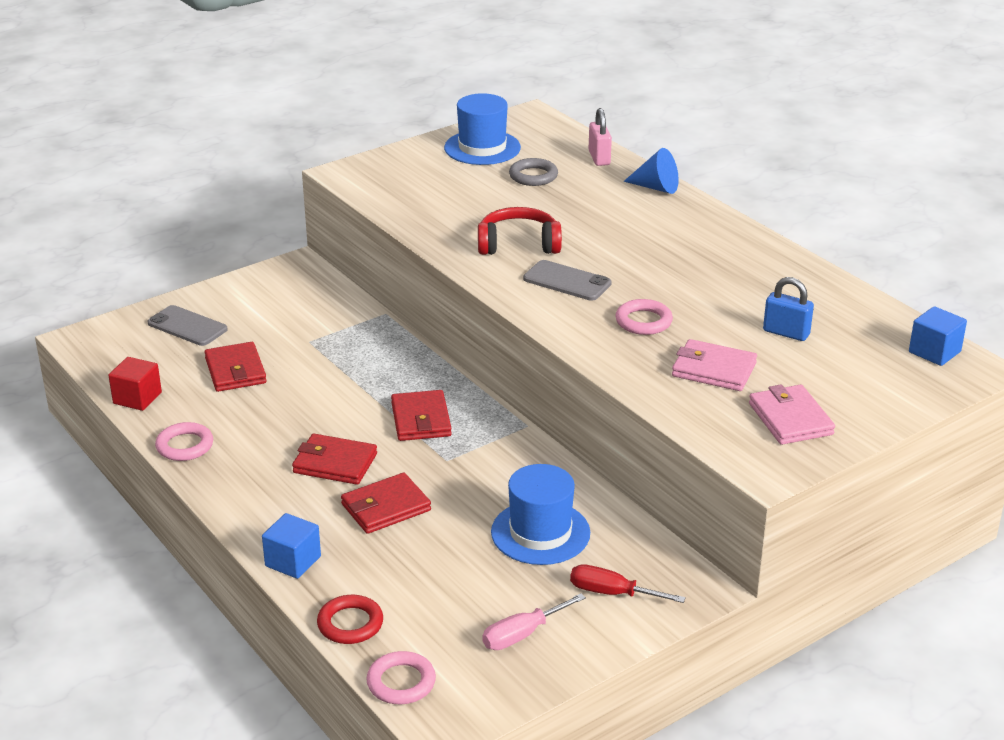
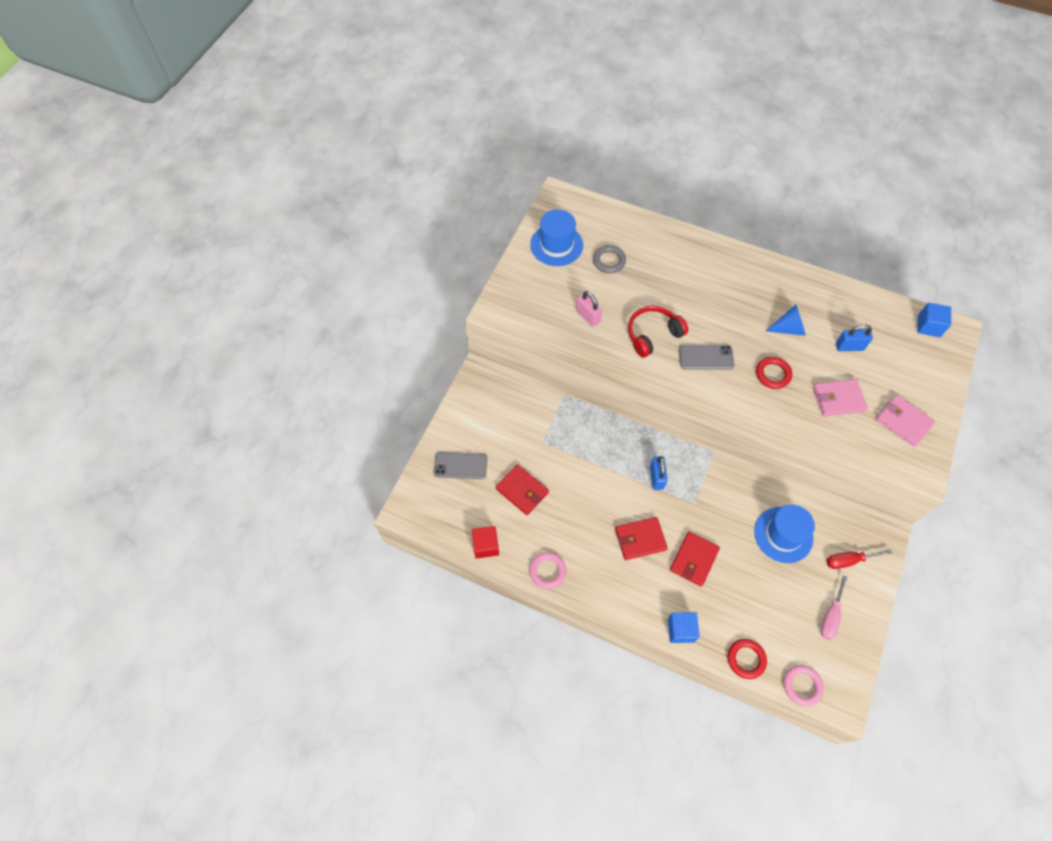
camera: 30 degrees left, 30 degrees up
red wallet [391,390,452,441] -> blue padlock [650,456,667,490]
pink padlock [589,108,612,166] -> pink padlock moved to [576,291,602,327]
pink ring [615,299,673,335] -> red ring [756,357,792,389]
blue cone [624,148,679,194] -> blue cone moved to [766,305,806,336]

